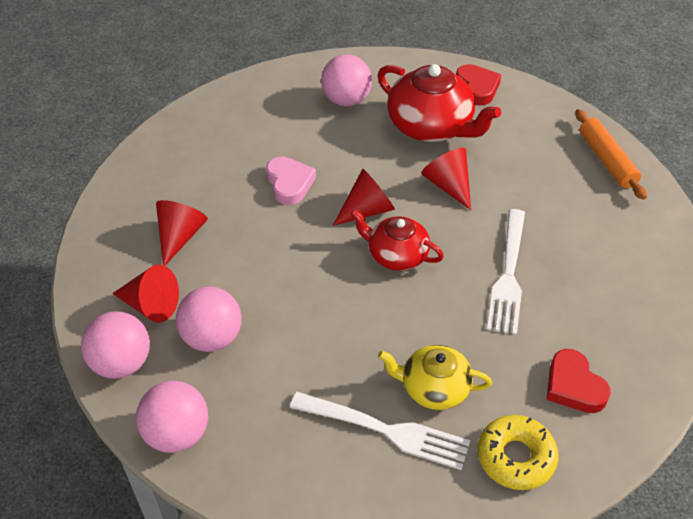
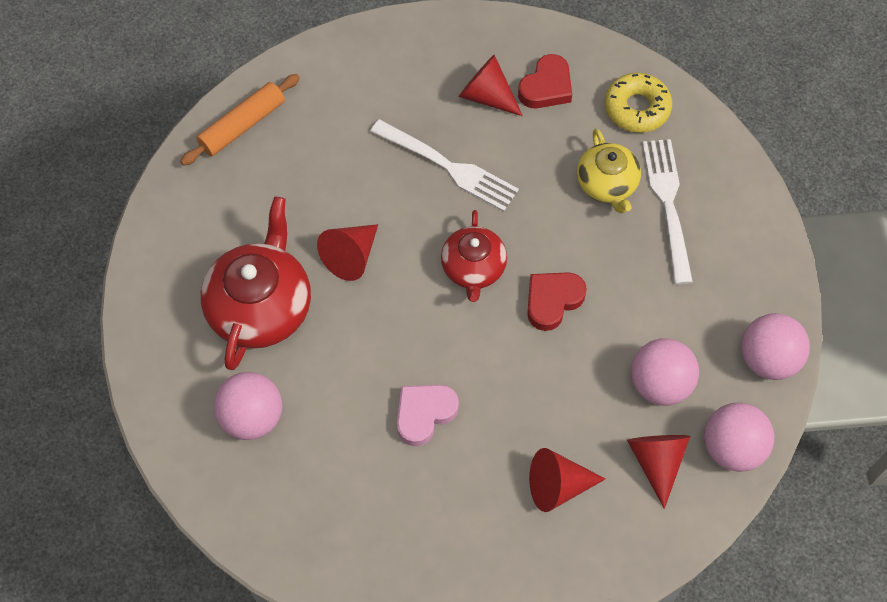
camera: 115 degrees left, 15 degrees up
red cone [333,169,395,226] -> red cone moved to [459,55,523,116]
red heart [456,64,501,105] -> red heart moved to [527,272,587,331]
white fork [487,209,525,335] -> white fork turned 45 degrees clockwise [370,119,519,212]

